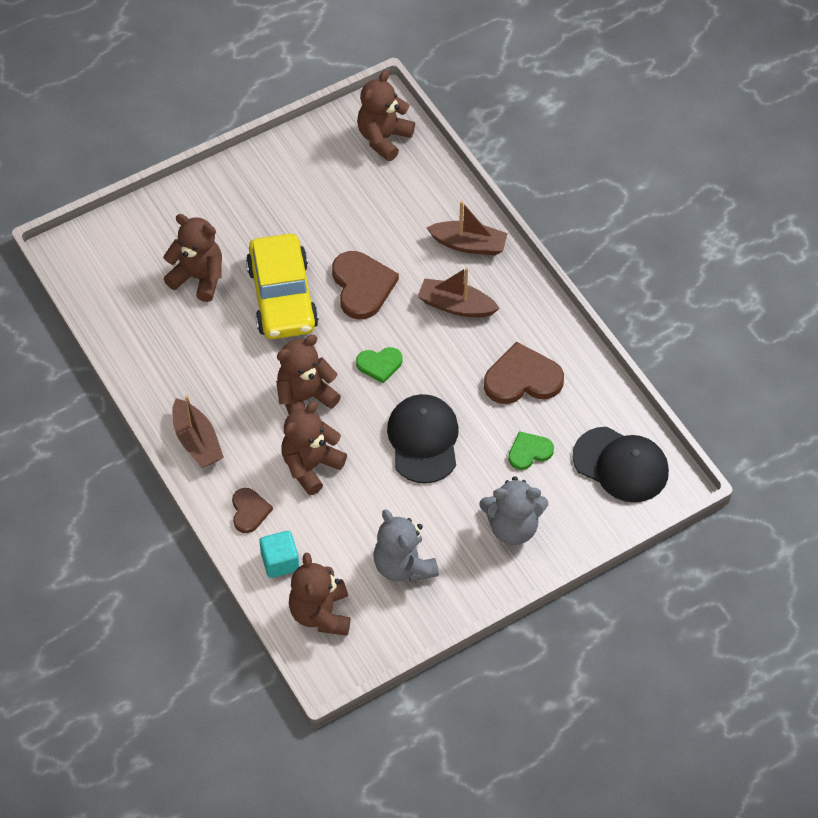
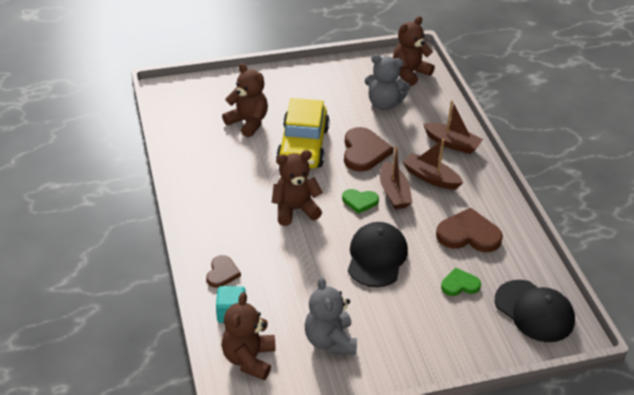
camera: 15 degrees right, 15 degrees down
brown boat [172,395,224,468] -> brown boat moved to [380,146,412,209]
brown teddy bear [281,401,347,496] -> none
grey teddy bear [479,476,548,545] -> grey teddy bear moved to [365,54,410,110]

